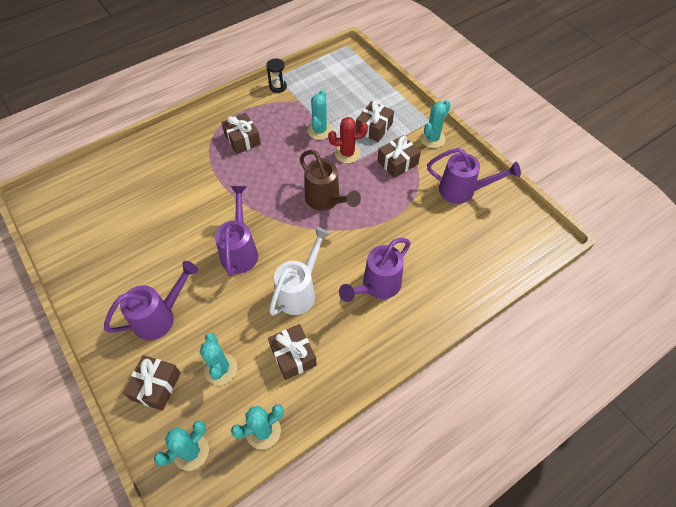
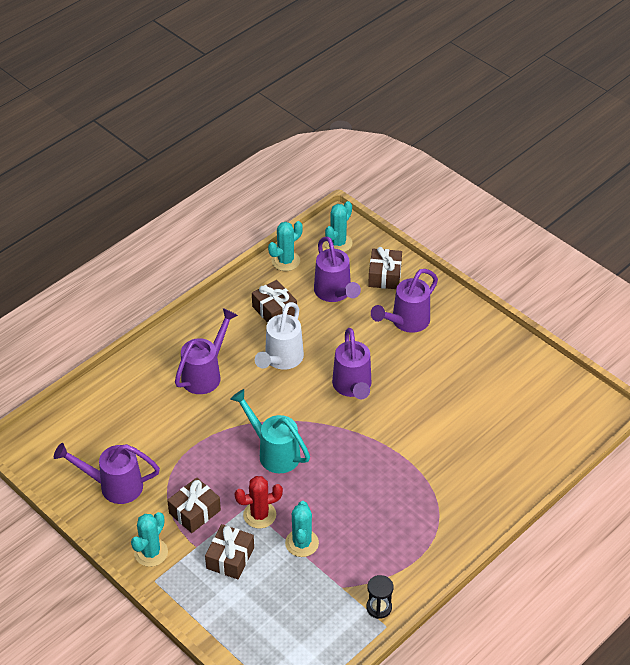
camera: 170 degrees right, 10 degrees down
turquoise cactus [200,333,237,385] -> purple watering can [314,237,361,302]
brown gift [222,113,261,154] -> none
brown watering can [300,150,361,211] -> turquoise watering can [230,389,310,473]

